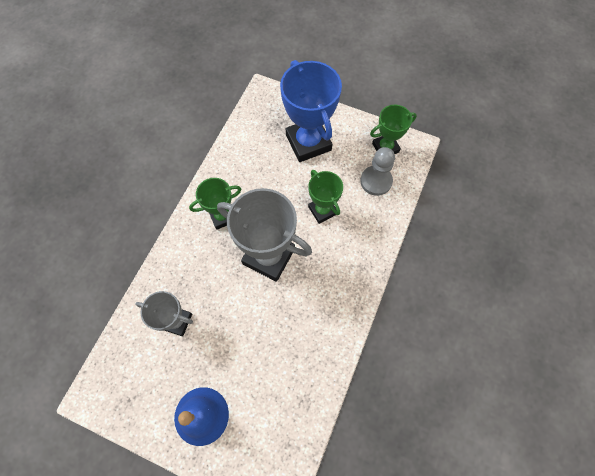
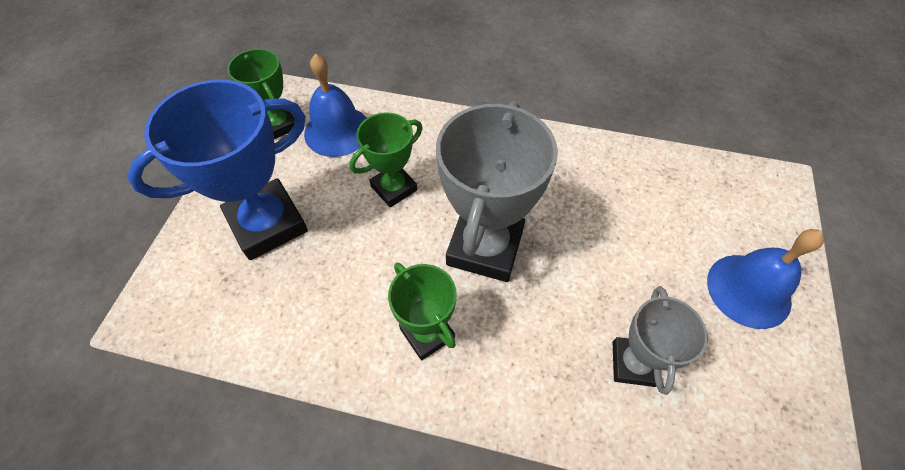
camera: 100 degrees left, 10 degrees down
grey pawn [361,147,395,196] -> blue bell [304,53,367,157]

